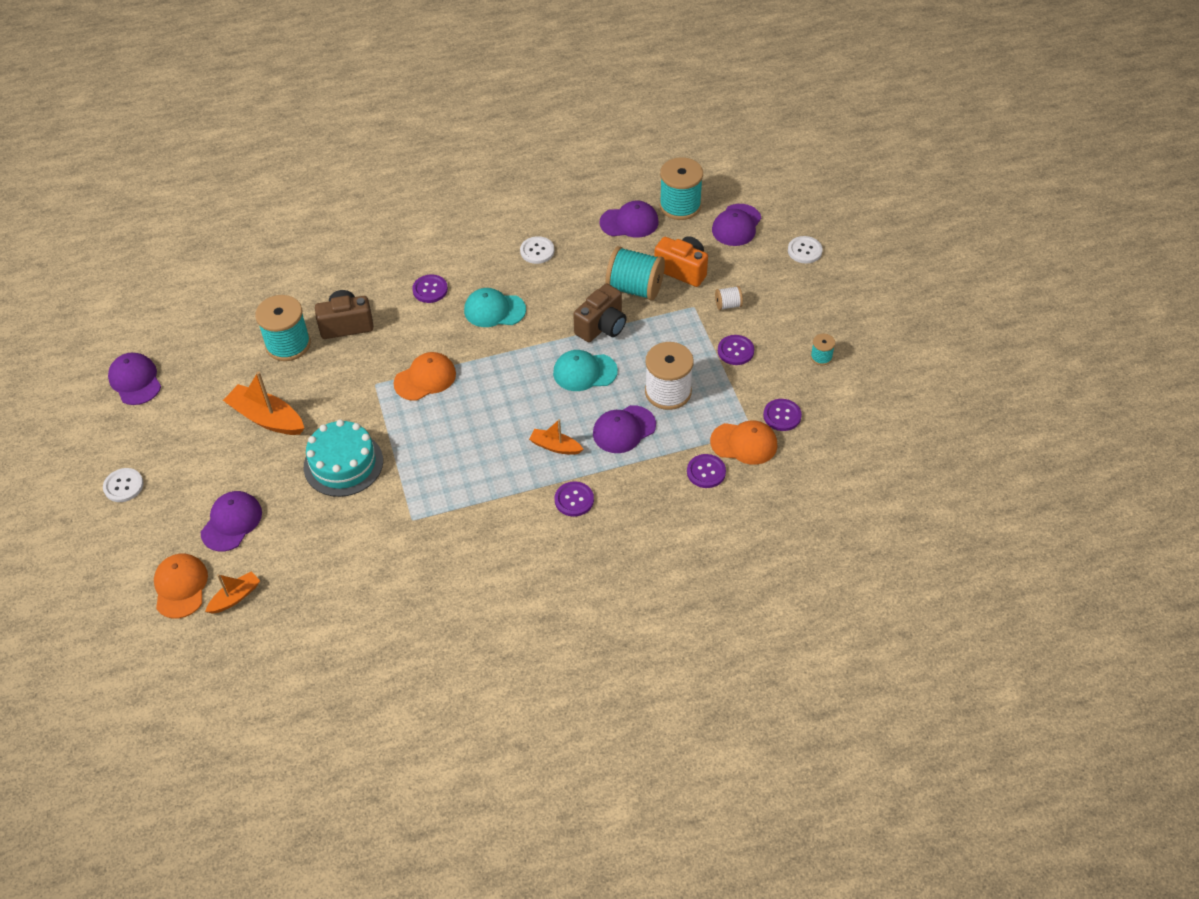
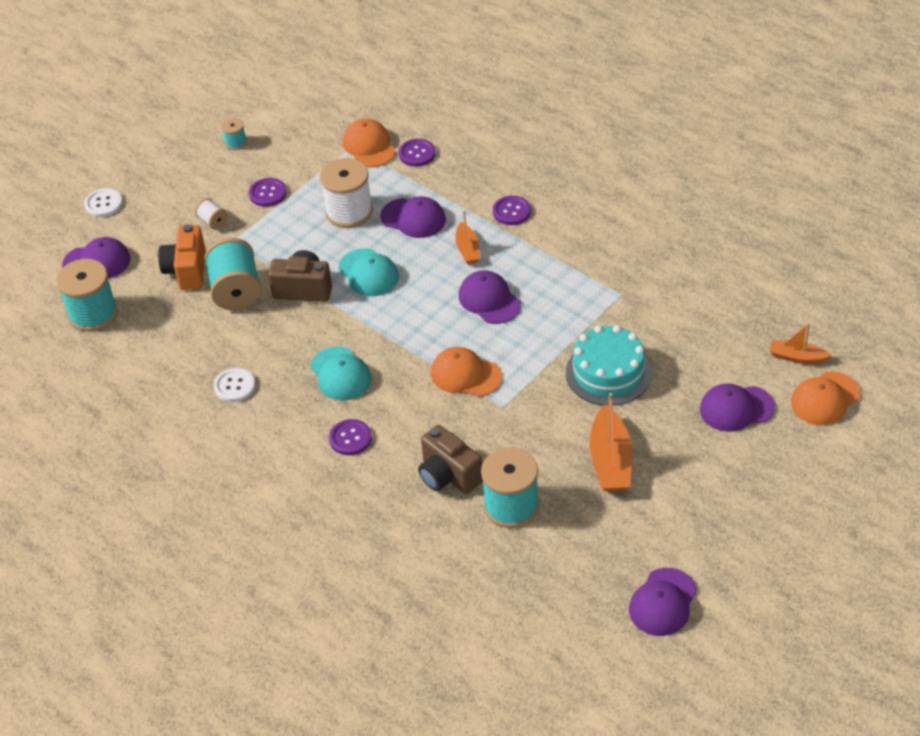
camera: 120 degrees left, 5 degrees down
white button [103,468,144,502] -> none
purple cap [600,201,659,238] -> purple cap moved to [459,270,521,324]
purple button [763,399,802,431] -> none

